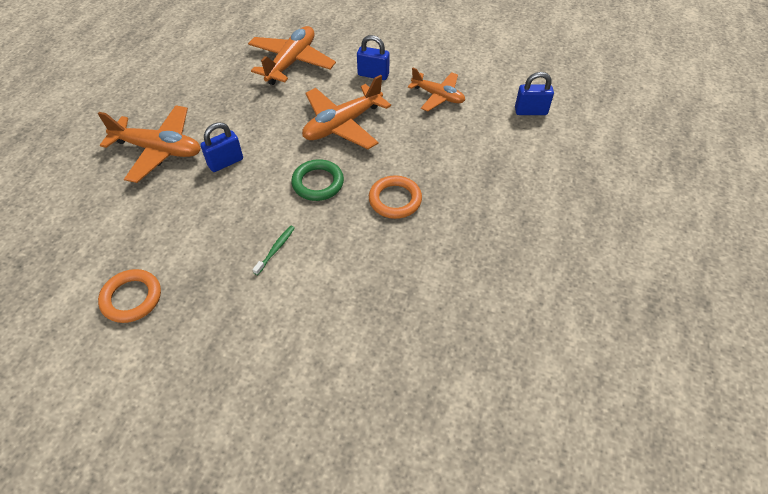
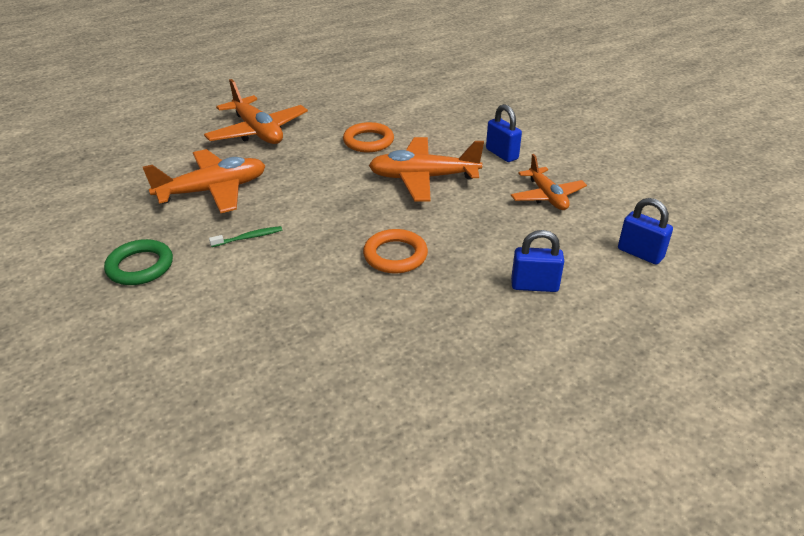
camera: 40 degrees right, 15 degrees down
orange ring [98,269,161,323] -> orange ring moved to [343,122,394,152]
blue padlock [200,122,243,172] -> blue padlock moved to [511,230,564,292]
orange plane [248,26,336,85] -> orange plane moved to [143,149,266,213]
green ring [291,159,344,201] -> green ring moved to [104,239,173,285]

